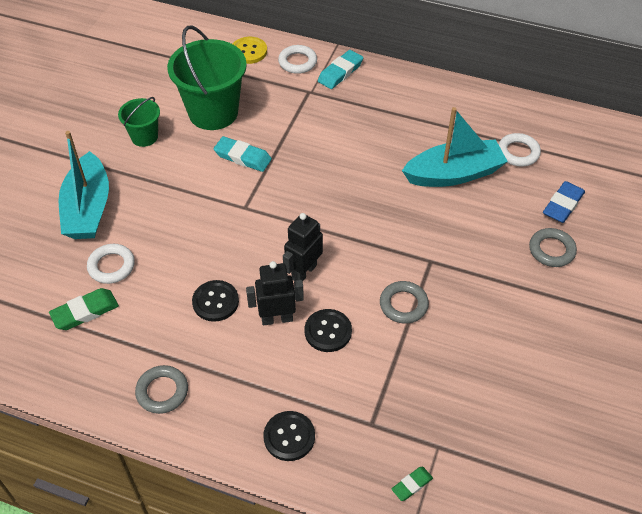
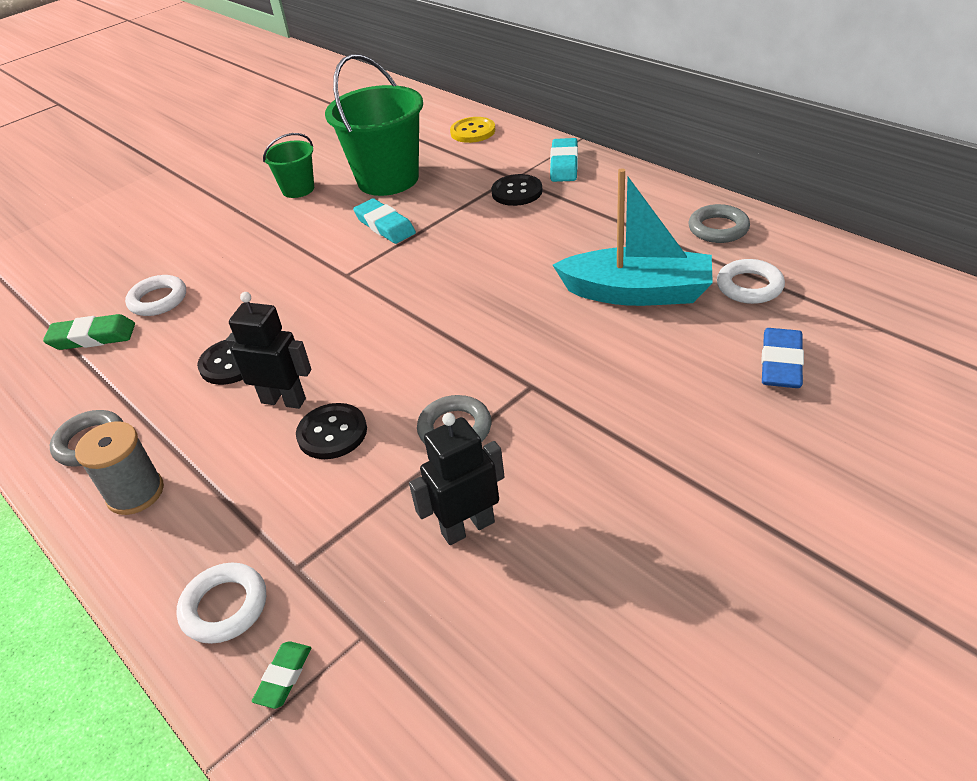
camera: 30 degrees right, 10 degrees down
turquoise boat [59,131,109,239] -> none
black button [264,411,315,461] -> black button moved to [491,174,543,206]
white ring [278,45,317,74] -> white ring moved to [177,563,266,644]
black robot [283,213,323,282] -> black robot moved to [409,413,505,545]
turquoise eraser [318,50,363,89] -> turquoise eraser turned 60 degrees counterclockwise [550,138,578,182]
green eraser [392,467,433,501] -> green eraser turned 60 degrees counterclockwise [252,641,311,709]
grey ring [529,228,577,267] -> grey ring moved to [688,204,750,243]
blue eraser [543,181,585,223] -> blue eraser turned 45 degrees counterclockwise [761,328,804,388]
none -> grey spool [75,421,164,515]

